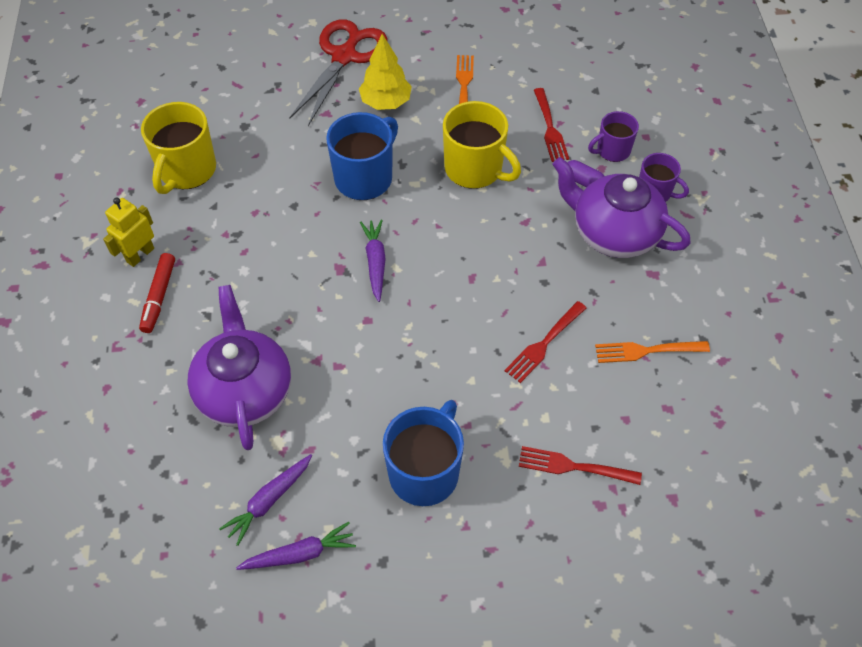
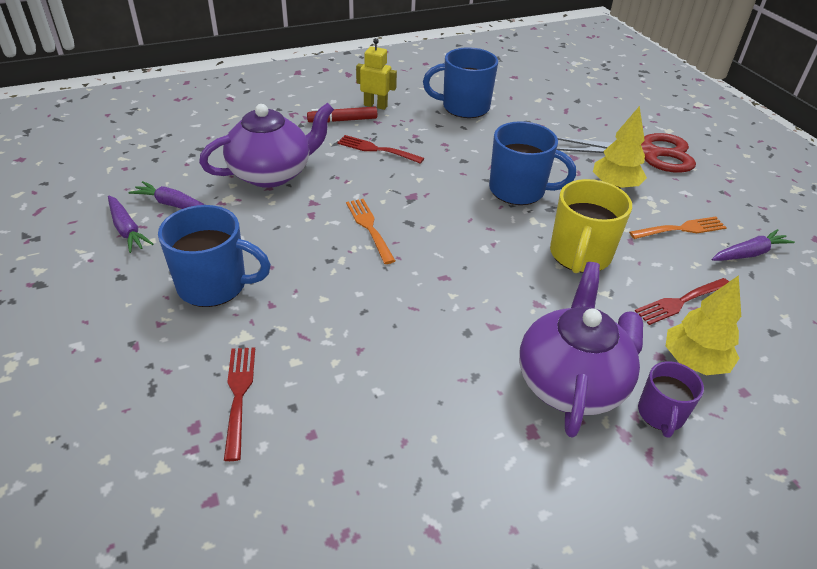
camera: 70 degrees right, 15 degrees down
yellow mug [141,102,216,194] -> blue mug [423,47,498,118]
purple carrot [360,220,386,302] -> purple carrot moved to [711,229,795,261]
red fork [504,301,587,383] -> red fork moved to [337,135,424,164]
purple mug [588,111,639,162] -> yellow tree [666,275,741,375]
orange fork [595,341,710,363] -> orange fork moved to [346,199,395,264]

